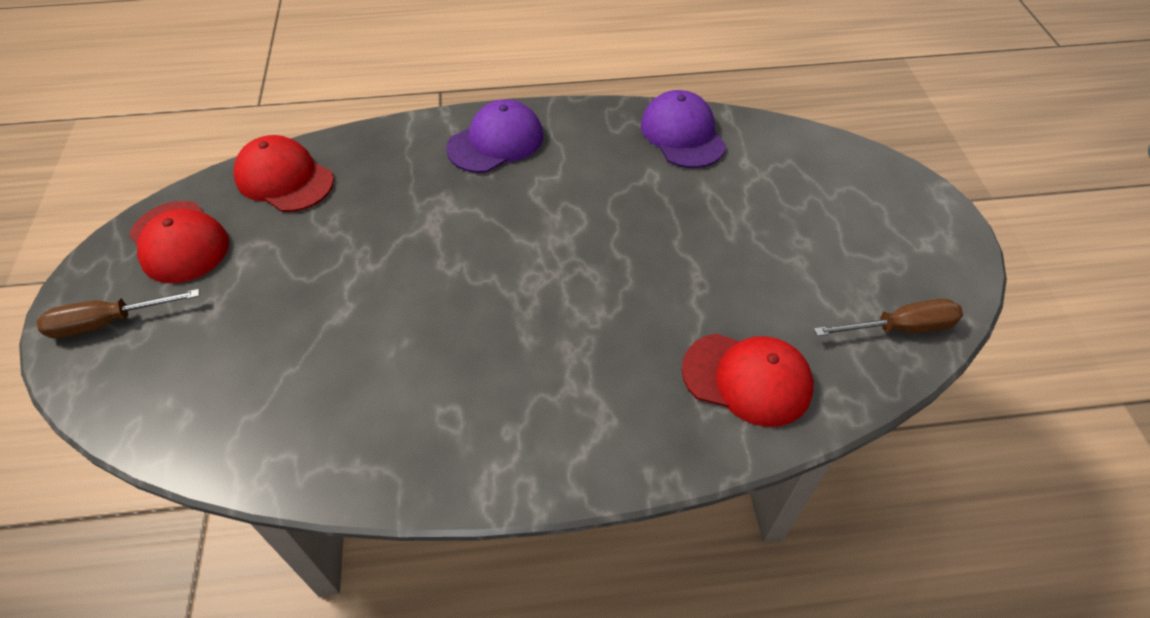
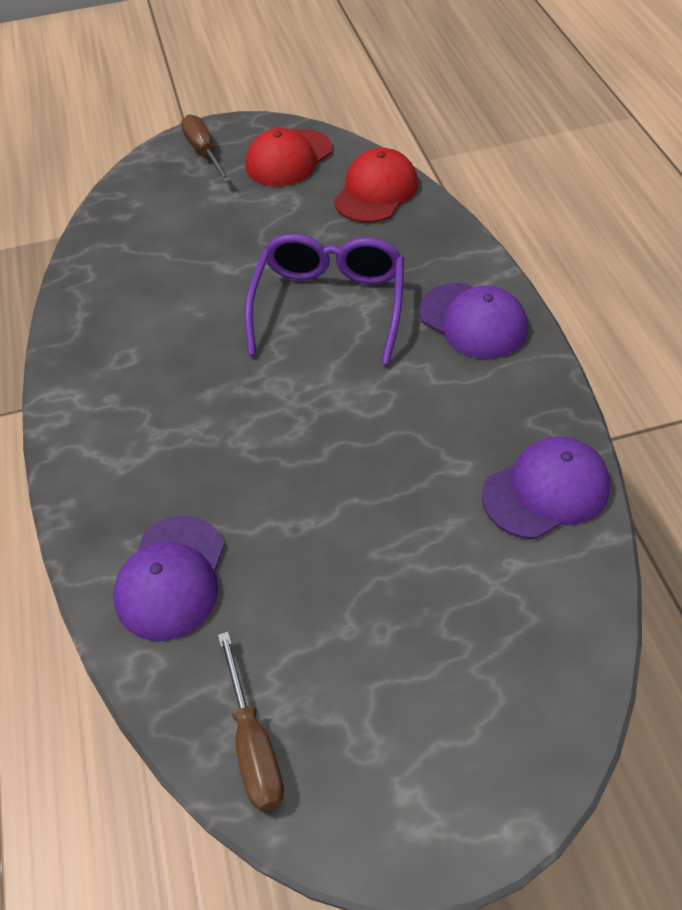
camera: 85 degrees right, 0 degrees up
red cap [681,334,814,427] -> purple cap [113,516,225,641]
none -> purple glasses [244,234,404,365]

